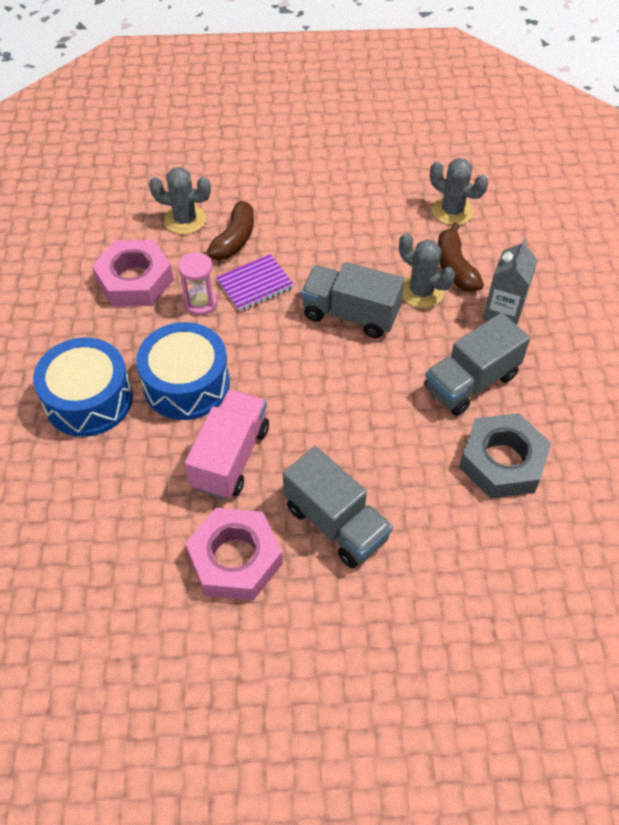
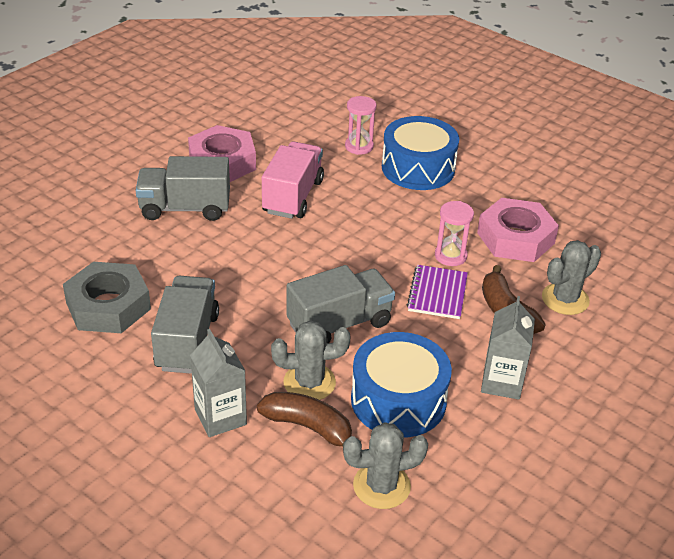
camera: 130 degrees right, 15 degrees down
blue drum [136,322,230,420] -> blue drum moved to [351,332,452,438]
pink truck [185,389,269,499] -> pink truck turned 135 degrees counterclockwise [262,142,324,219]
none -> pink hourglass [345,96,376,155]
none -> grey carton [481,296,535,400]

